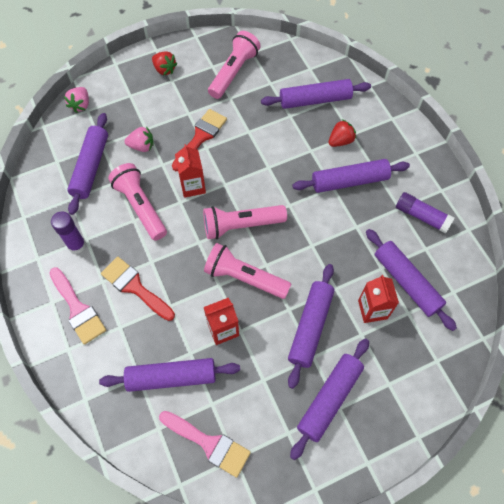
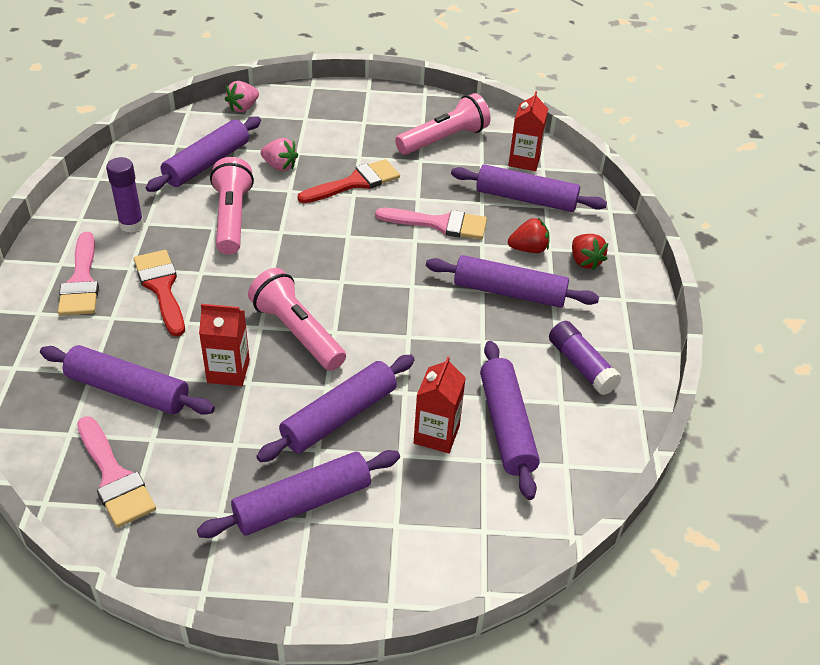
camera: 25 degrees right, 20 degrees down
red strawberry [152,51,177,76] -> red strawberry moved to [572,234,608,270]
red carton [175,144,206,198] -> red carton moved to [508,91,548,171]
pink flashlight [203,205,287,240] -> none
none -> pink brush [375,208,487,239]

